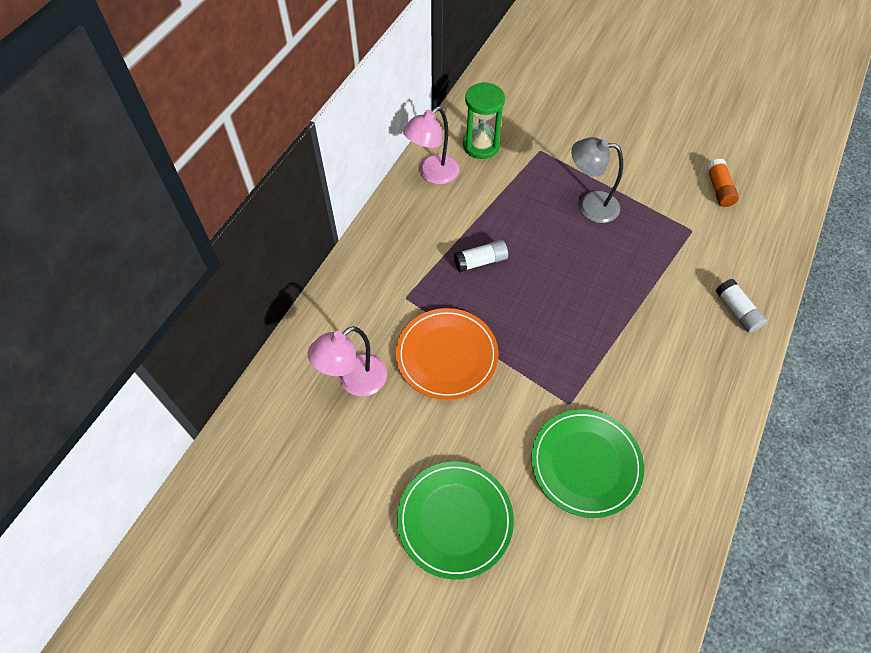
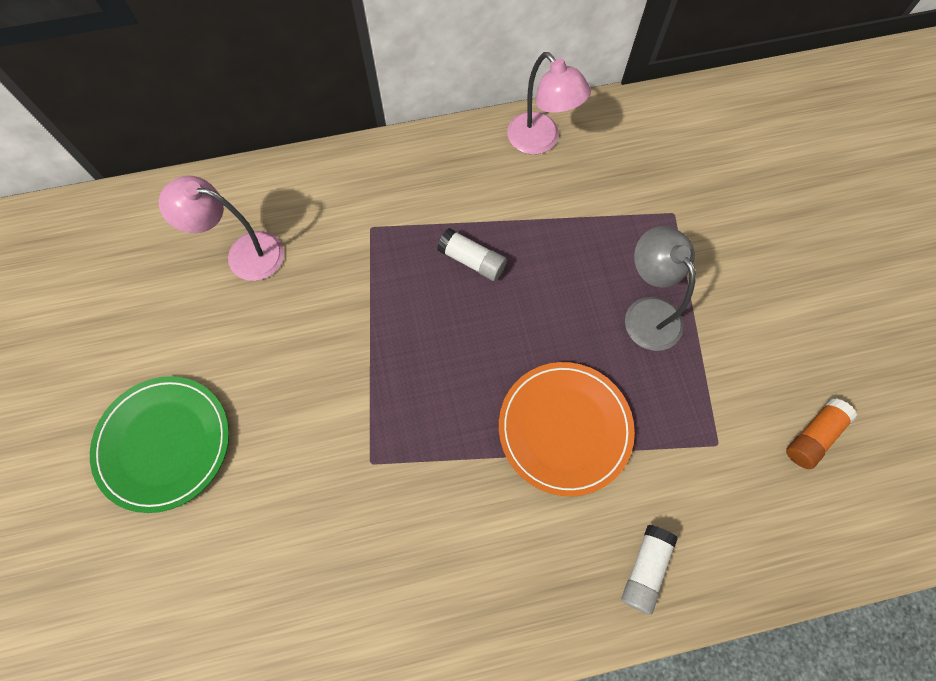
camera: 50 degrees right, 10 degrees up
orange plate [396,308,499,400] -> orange plate moved to [499,362,635,496]
pink lamp [403,107,459,184] -> pink lamp turned 135 degrees counterclockwise [507,52,591,155]
green hourglass [463,82,505,159] -> none
green plate [531,409,644,518] -> none

